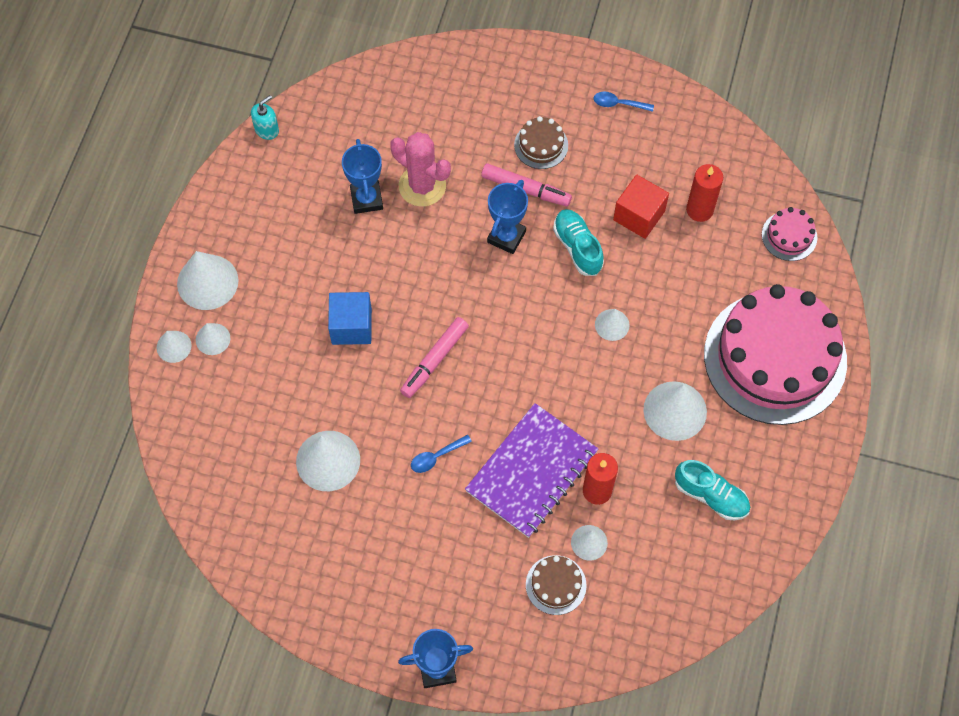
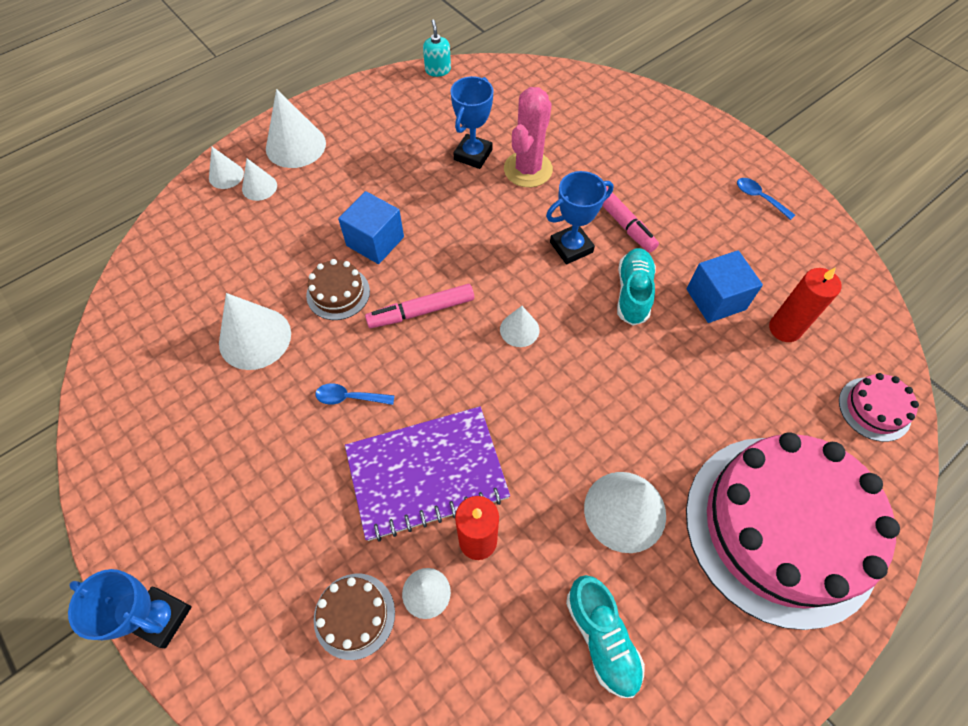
camera: 35 degrees right, 5 degrees down
turquoise soap dispenser [251,95,279,140] -> turquoise soap dispenser turned 90 degrees counterclockwise [423,20,451,77]
pink cactus [390,132,451,207] -> pink cactus turned 45 degrees clockwise [504,87,553,187]
brown cake [514,116,568,169] -> brown cake moved to [306,259,370,320]
white cone [595,309,629,341] -> white cone moved to [500,306,539,347]
red cube [613,174,669,239] -> blue cube [687,250,763,323]

